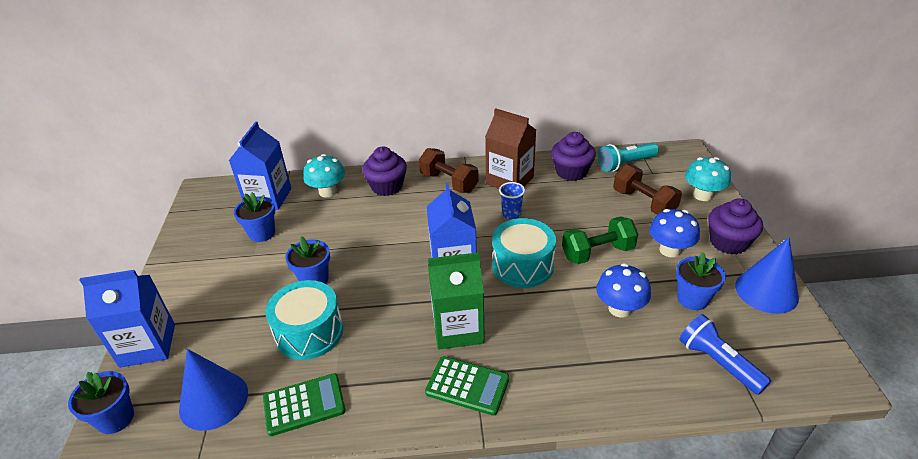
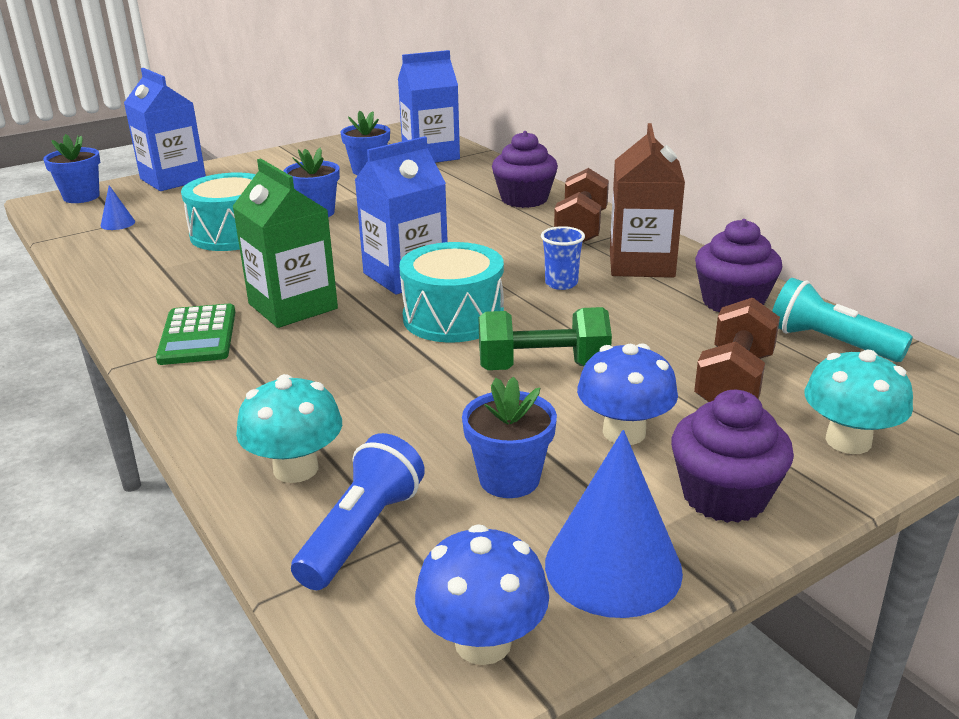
camera: 60 degrees right, 10 degrees down
blue cone [179,349,248,431] -> blue cone [100,185,135,230], size x0.46
green calculator [263,373,346,436] -> none
turquoise mushroom [303,154,345,198] -> turquoise mushroom moved to [236,374,342,483]
green dumbbell [562,216,638,264] -> green dumbbell turned 45 degrees counterclockwise [479,307,612,370]
blue mushroom [596,263,651,318] -> blue mushroom moved to [415,524,549,665]

